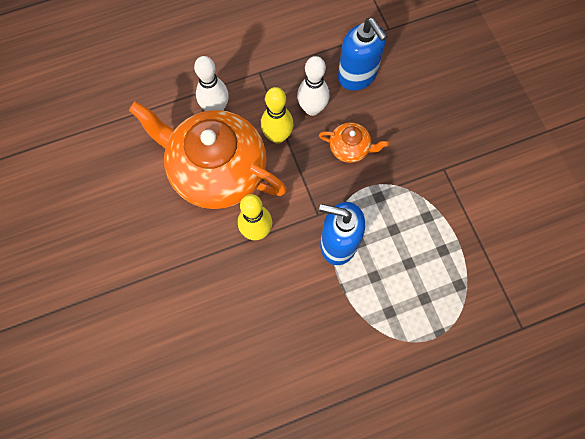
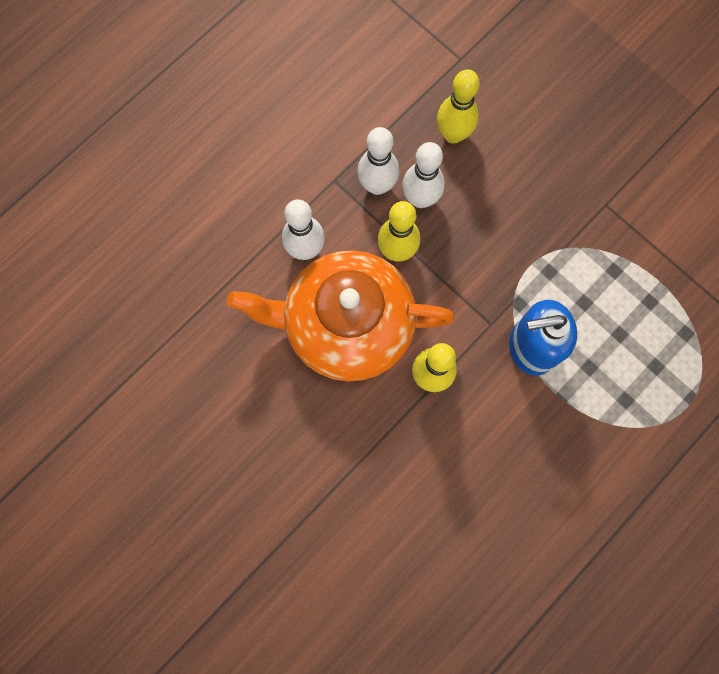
camera: 25 degrees left, 5 degrees up
orange teapot [319,122,389,163] -> none
blue soap dispenser [338,18,387,91] -> yellow bowling pin [437,69,480,144]
none -> white bowling pin [357,127,399,195]

